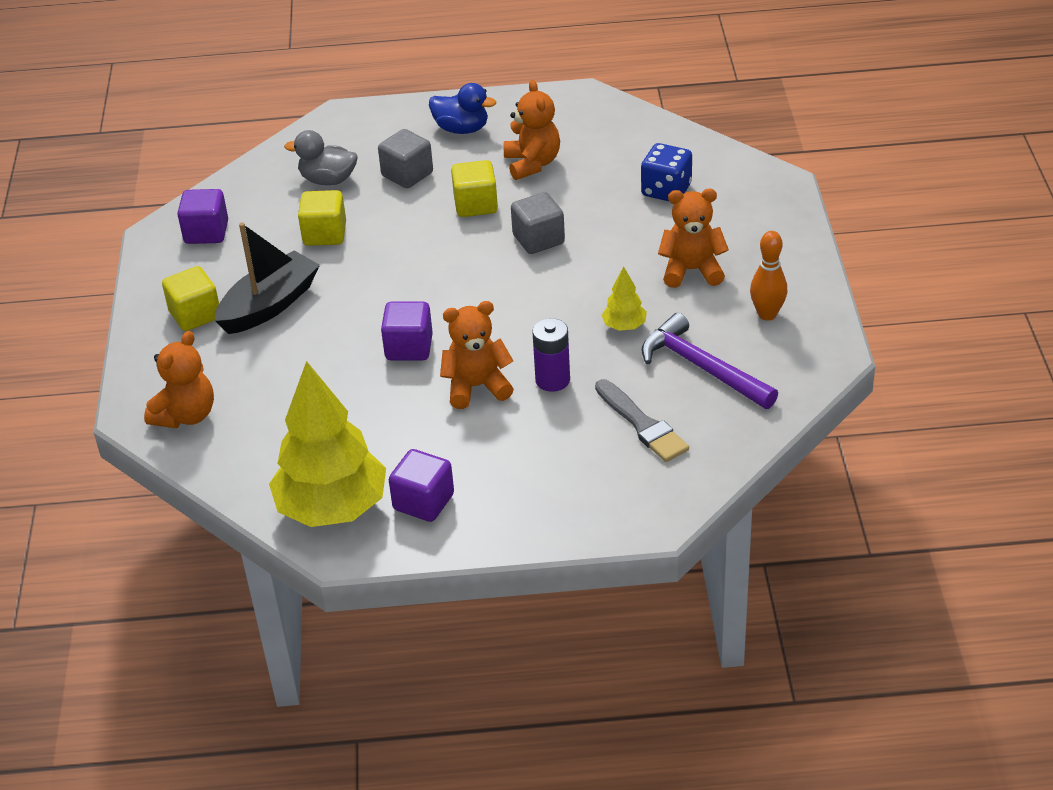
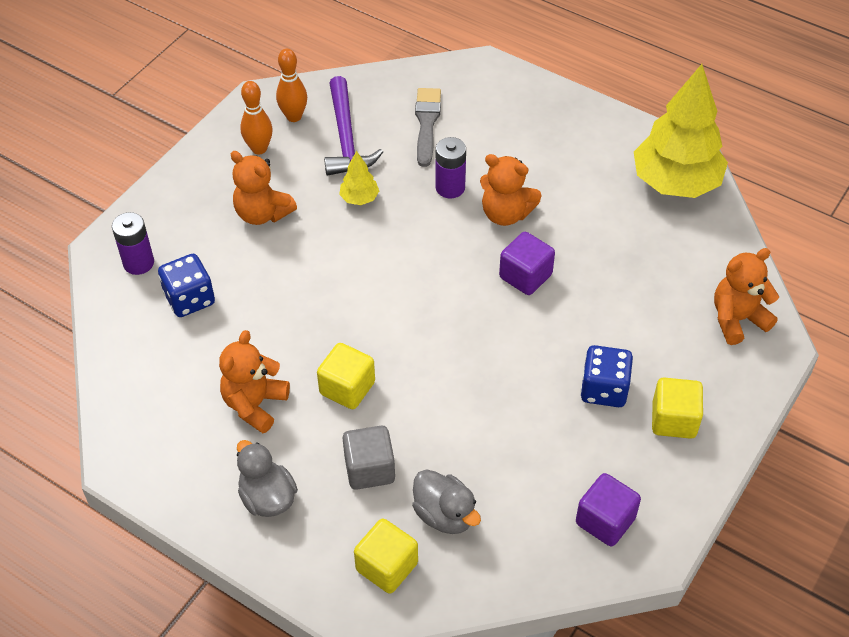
camera: 145 degrees left, 10 degrees up
black boat [215,222,320,334] -> blue dice [581,345,633,407]
yellow cube [298,190,346,246] -> yellow cube moved to [354,519,418,594]
purple cube [389,449,454,522] -> none
blue duck [429,83,496,134] -> grey duck [237,440,298,517]
grey cube [511,192,565,254] -> none
none -> purple battery [112,212,154,275]
none -> orange bowling pin [276,49,307,122]

